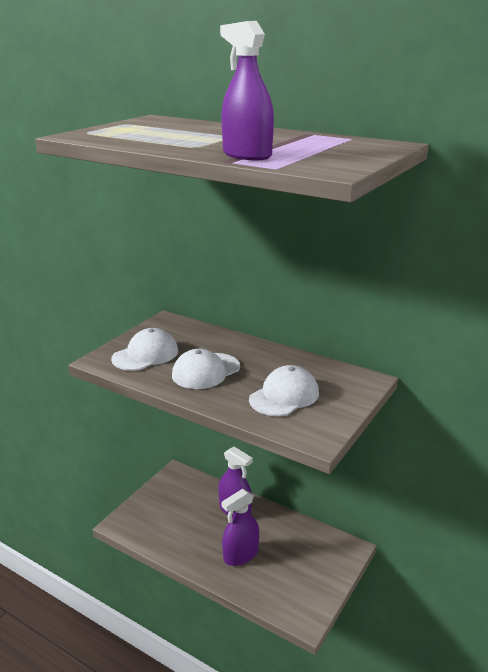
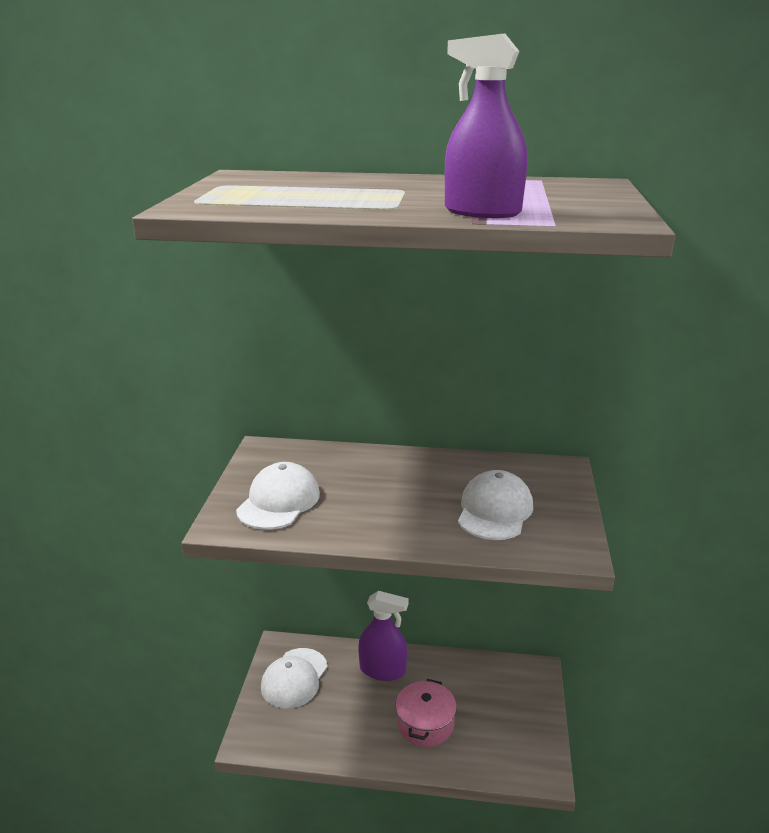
camera: 25 degrees left, 0 degrees up
white cap [172,349,240,389] -> white cap moved to [261,648,328,708]
purple spray bottle [222,489,259,566] -> pink pot [396,679,457,747]

